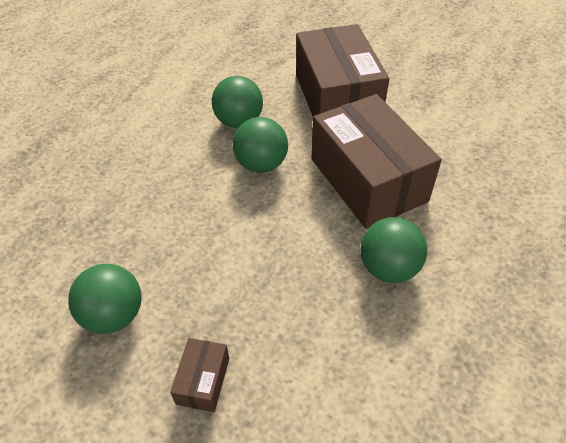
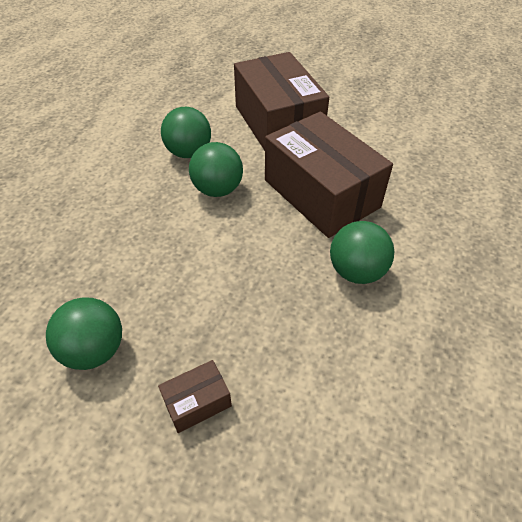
camera: 10 degrees left, 0 degrees up
brown box [170,338,229,412] -> brown box turned 60 degrees clockwise [158,360,232,433]

